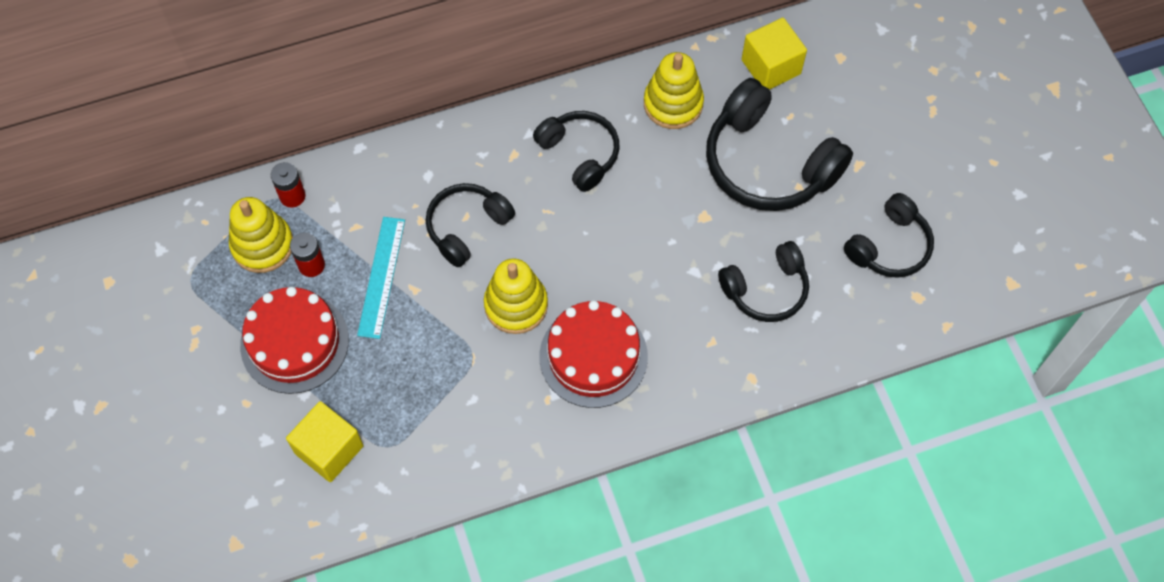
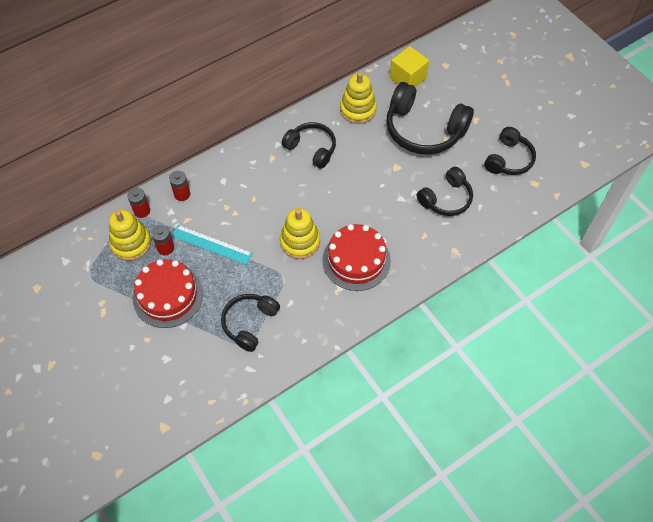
camera: 15 degrees left, 5 degrees down
yellow cube [286,401,364,482] -> none
turquoise ruler [357,217,405,339] -> turquoise ruler turned 60 degrees counterclockwise [171,225,253,265]
black headphones [426,183,515,267] -> black headphones moved to [221,294,280,352]
none -> red battery [169,171,190,201]

